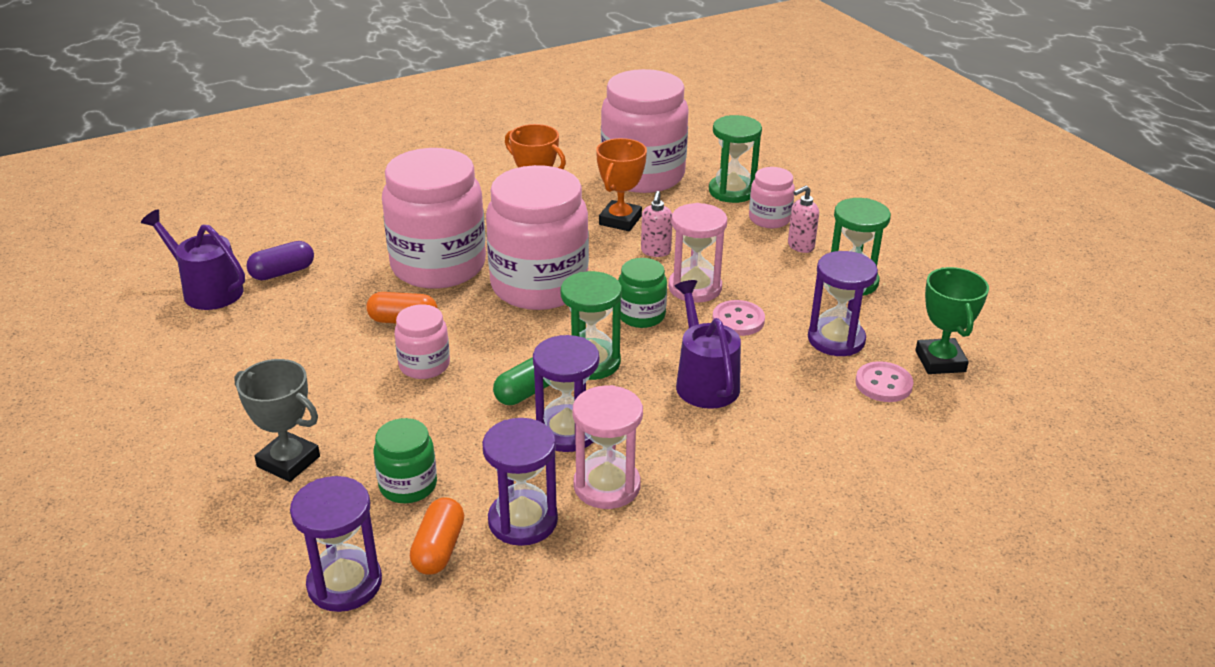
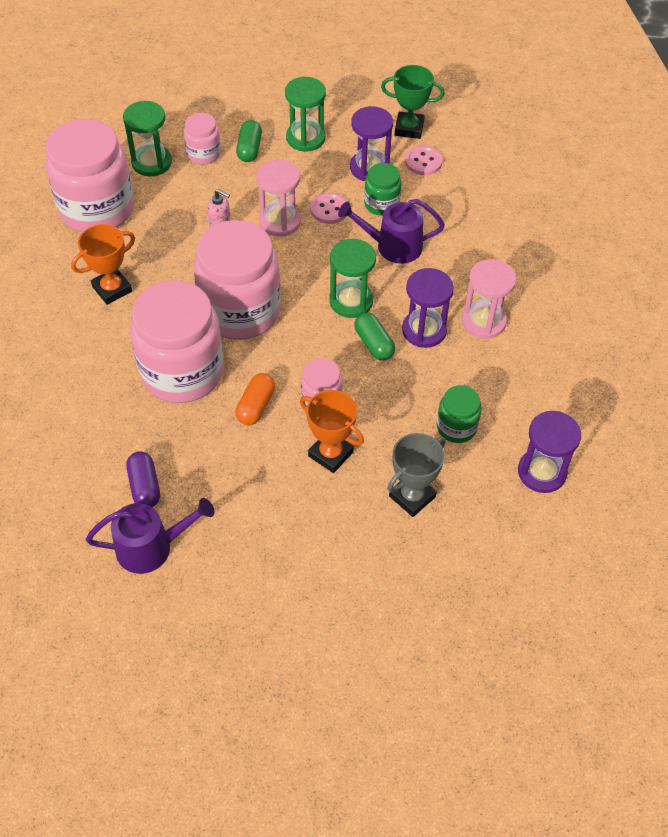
camera: 75 degrees left, 20 degrees up
purple watering can [141,209,245,310] -> purple watering can turned 150 degrees counterclockwise [86,498,215,574]
orange capsule [410,498,464,575] -> none
purple hourglass [482,418,558,546] -> none
orange trophy [596,138,647,231] -> orange trophy moved to [300,390,364,473]
green jar [618,258,667,328] -> green jar moved to [364,163,402,216]
pink soap dispenser [788,185,819,253] -> green capsule [236,120,262,162]

